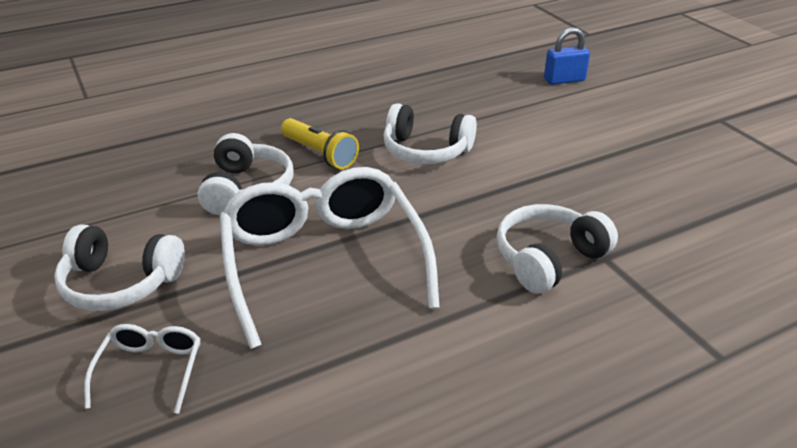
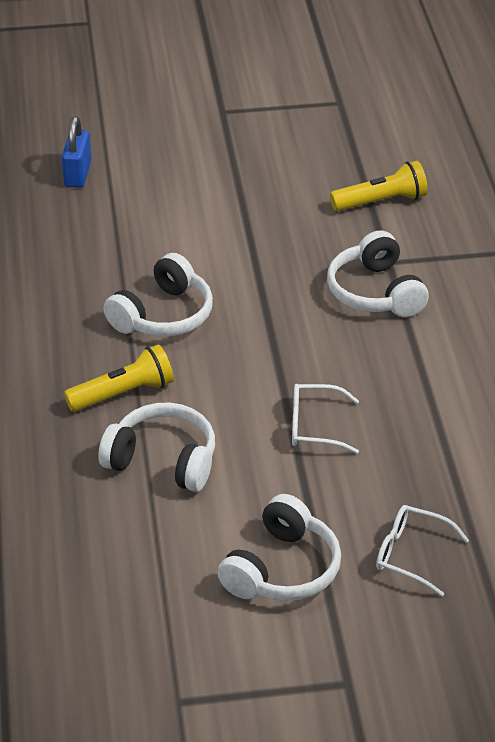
camera: 70 degrees left, 5 degrees up
white glasses [220,167,440,349] -> white glasses [292,384,359,454], size x0.44
none -> yellow flashlight [330,161,428,211]

